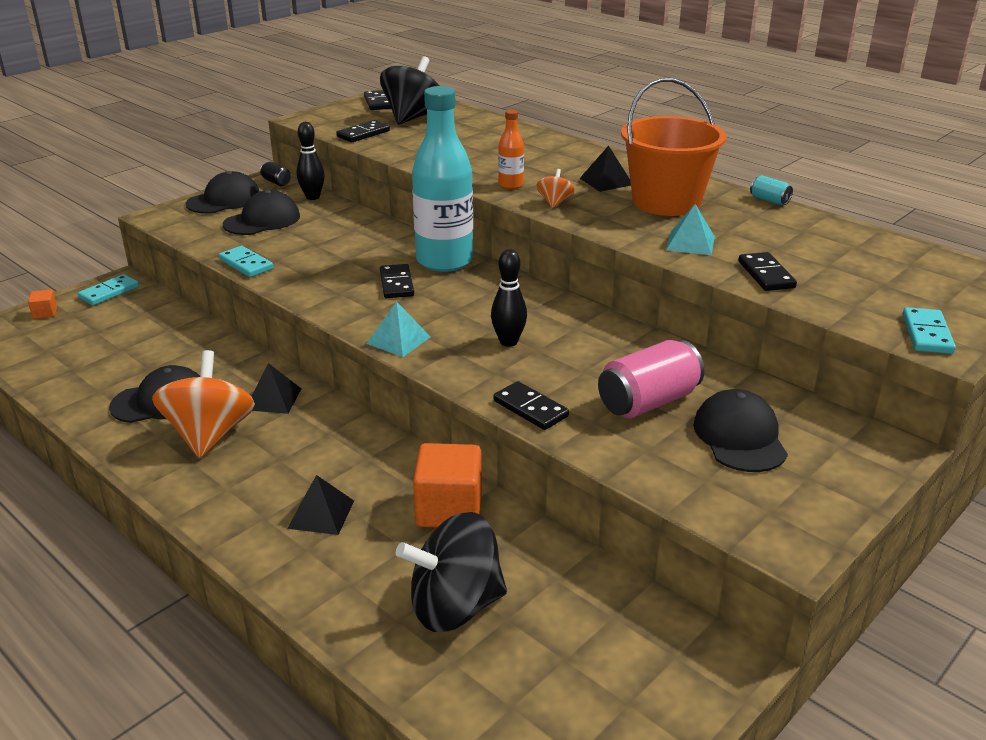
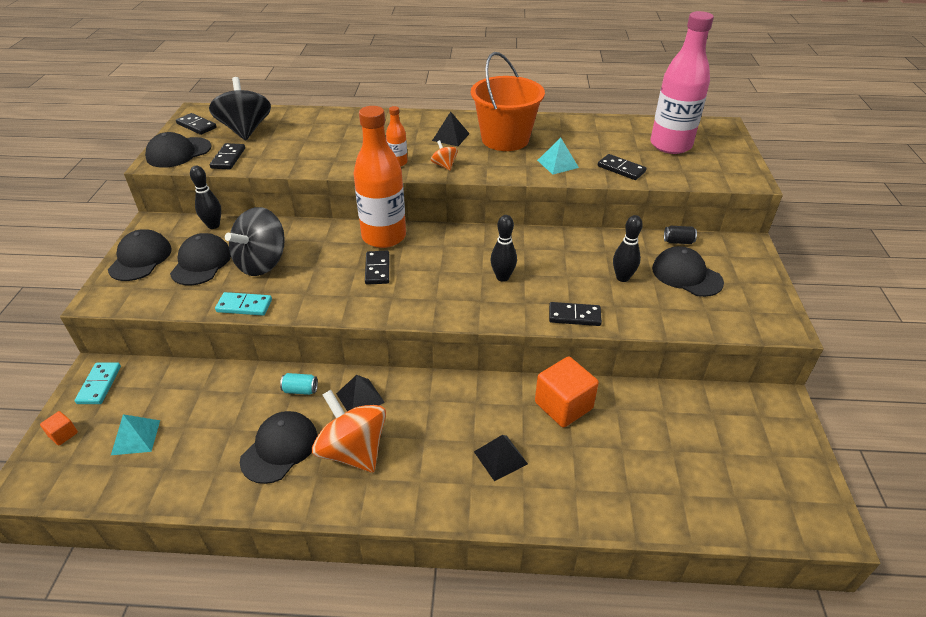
camera: 40 degrees left, 10 degrees up
black can [260,162,291,186] -> black can moved to [664,226,697,244]
turquoise pyramid [366,301,431,357] -> turquoise pyramid moved to [111,414,160,455]
black domino [380,264,414,298] -> black domino turned 45 degrees clockwise [365,251,389,285]
black spinning top [396,512,507,632] -> black spinning top moved to [225,207,285,276]
turquoise bottle [412,86,473,272] -> orange bottle [353,106,406,248]
pink can [598,340,704,418] -> black bowling pin [613,215,643,282]
turquoise can [750,175,793,205] -> turquoise can moved to [280,373,318,395]
turquoise domino [903,307,956,354] -> none
none -> black cap [145,132,211,168]
none -> pink bottle [650,11,714,154]

